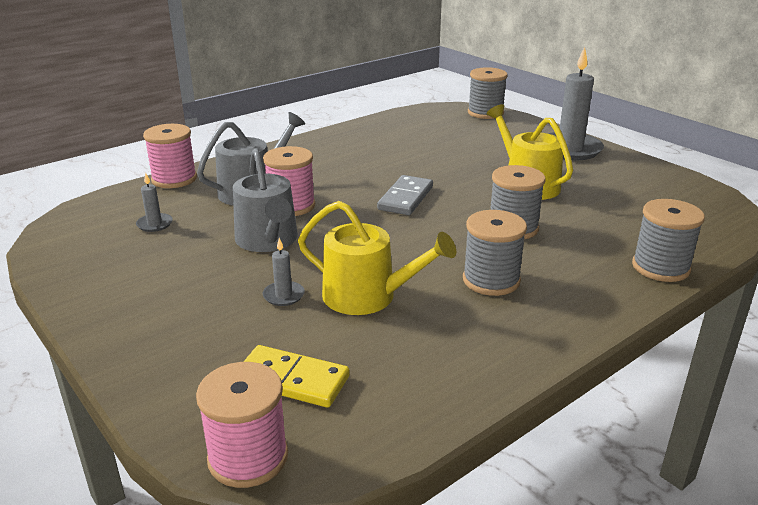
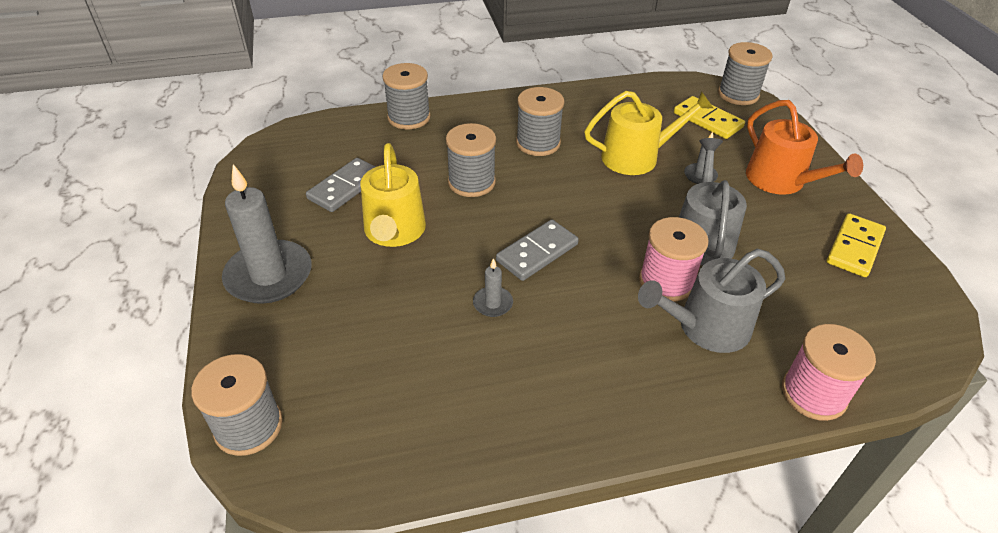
camera: 155 degrees left, 15 degrees up
grey candle [136,173,173,232] -> grey candle moved to [473,258,513,317]
pink spool [196,362,288,488] -> grey spool [718,42,773,105]
yellow watering can [298,201,456,315] -> yellow watering can turned 120 degrees clockwise [584,91,713,175]
none -> grey domino [306,158,375,212]
none -> orange watering can [746,100,863,195]
none -> yellow domino [827,213,886,277]

